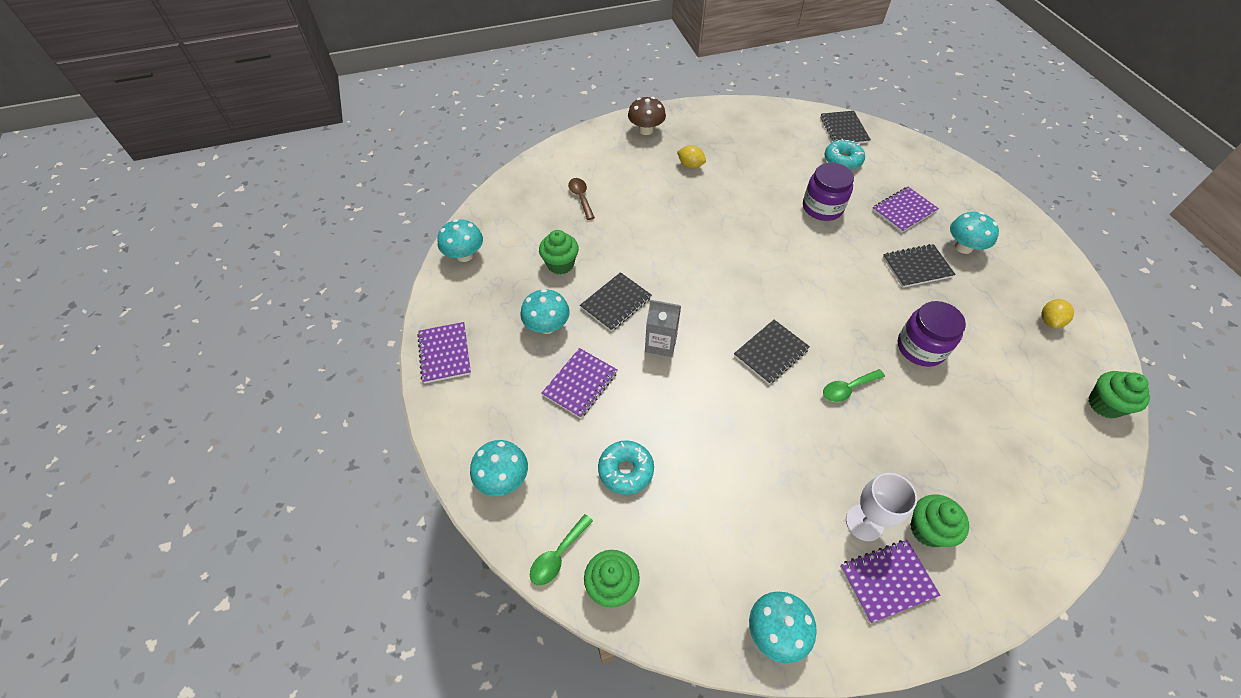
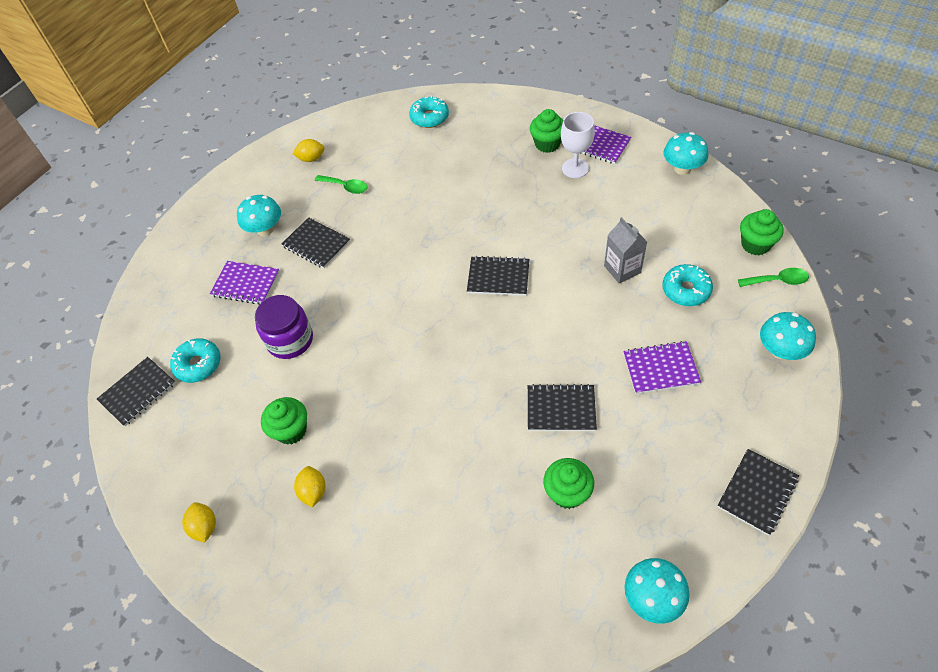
camera: 125 degrees left, 0 degrees up
purple notebook [417,322,471,384] -> black notebook [717,449,799,536]
turquoise mushroom [520,289,570,334] -> none
brown spoon [568,178,595,220] -> none
brown mushroom [628,97,666,135] -> none
grey carton [645,300,681,357] -> grey carton moved to [604,217,647,283]
green spoon [823,369,885,402] -> green spoon moved to [315,175,368,194]
purple jar [898,301,966,367] -> none
green cupcake [1089,371,1150,418] -> green cupcake moved to [261,397,307,444]
none -> yellow lemon [182,502,216,543]
none -> turquoise donut [409,96,449,128]

